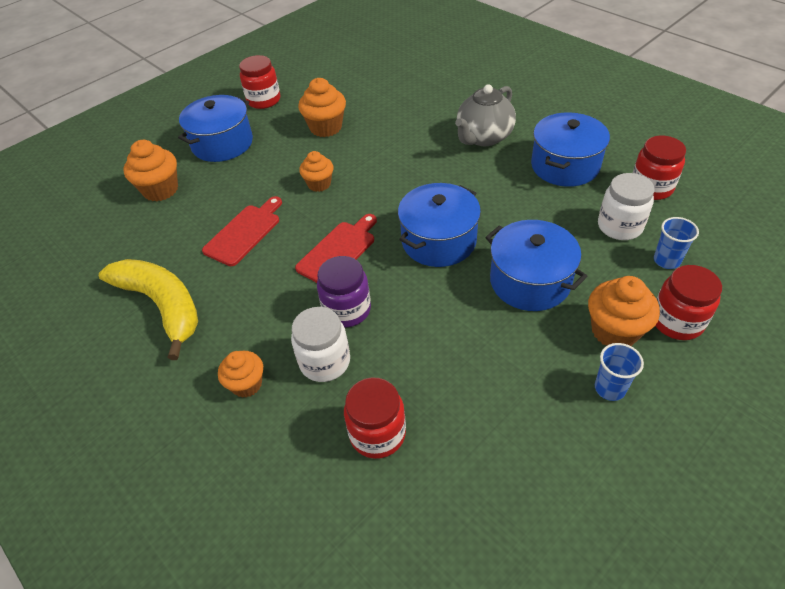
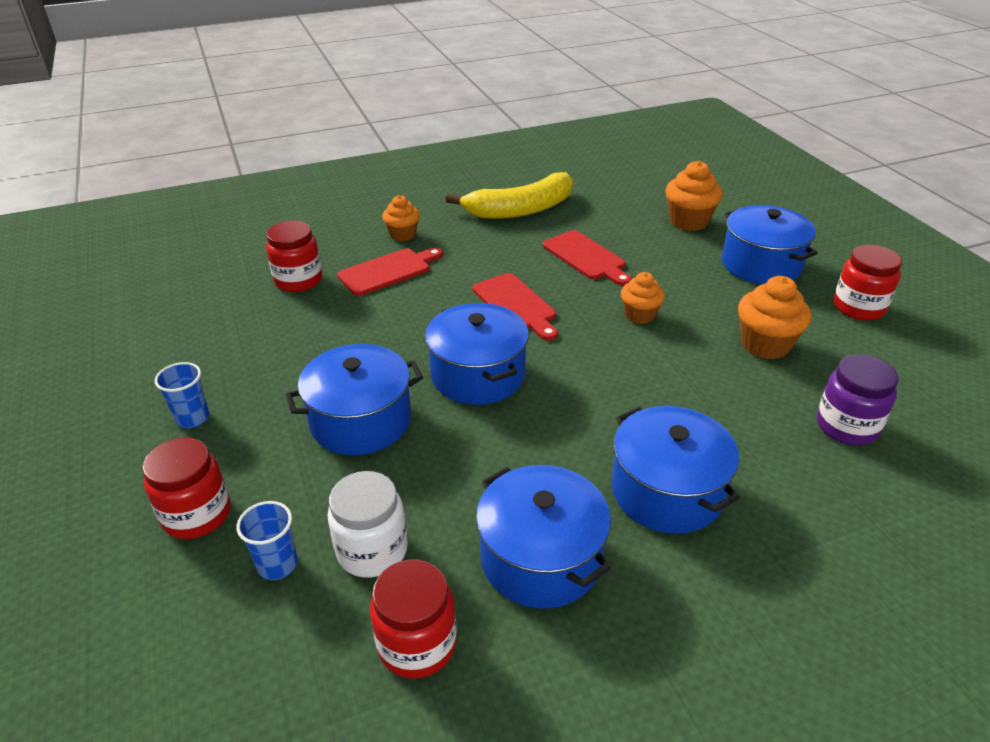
camera: 110 degrees right, 10 degrees down
white jar [291,307,350,382] -> red cutting board [337,248,443,296]
purple jar [317,256,371,327] -> purple jar moved to [817,354,899,445]
grey teapot [455,84,516,146] -> blue pot [612,406,740,534]
orange cupcake [588,276,660,346] -> none

